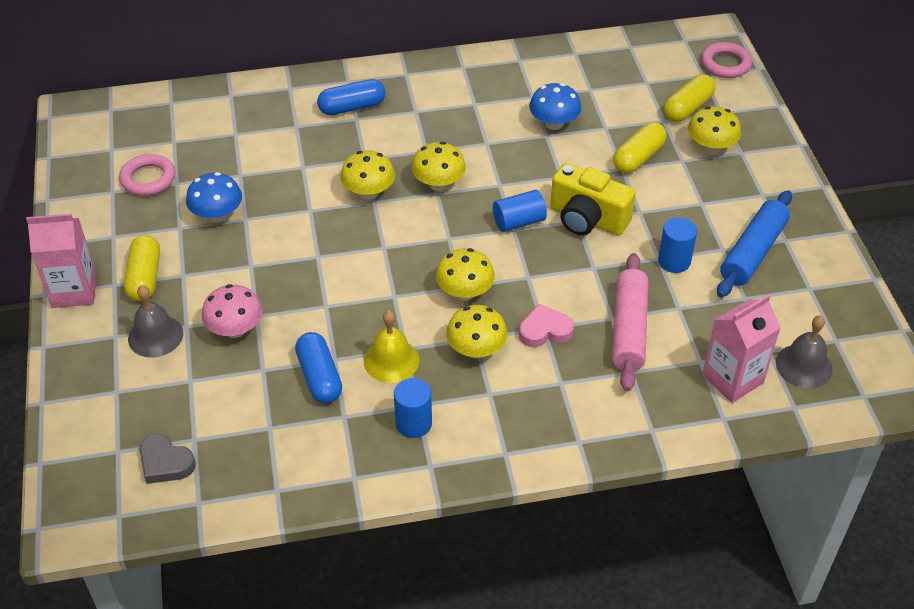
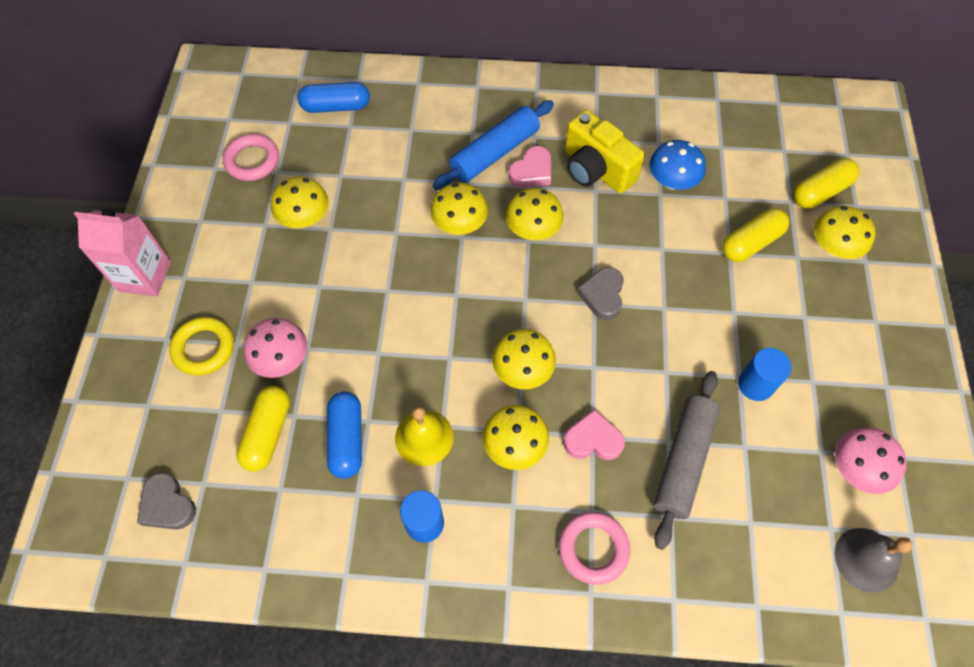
camera: 15 degrees right, 15 degrees up
yellow capsule [124,235,160,301] -> yellow capsule moved to [236,386,290,472]
grey bell [128,285,183,358] -> yellow ring [169,317,234,375]
blue mushroom [186,172,242,223] -> yellow mushroom [271,177,329,228]
blue capsule [317,79,386,115] -> blue capsule moved to [298,82,370,113]
blue cylinder [493,190,547,232] -> grey heart [577,267,624,320]
yellow camera [550,163,636,235] -> yellow camera moved to [565,110,645,193]
pink rolling pin [612,253,648,391] -> grey rolling pin [653,371,720,550]
pink ring [701,42,752,78] -> pink ring moved to [559,512,630,585]
pink carton [702,294,781,403] -> none
blue rolling pin [717,190,792,297] -> blue rolling pin moved to [433,100,554,190]
none -> pink heart [509,146,551,188]
none -> pink mushroom [835,428,907,494]

